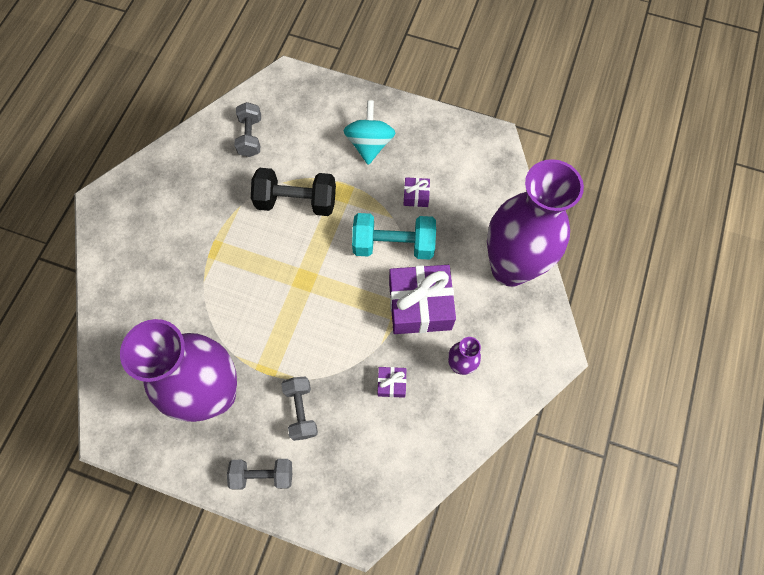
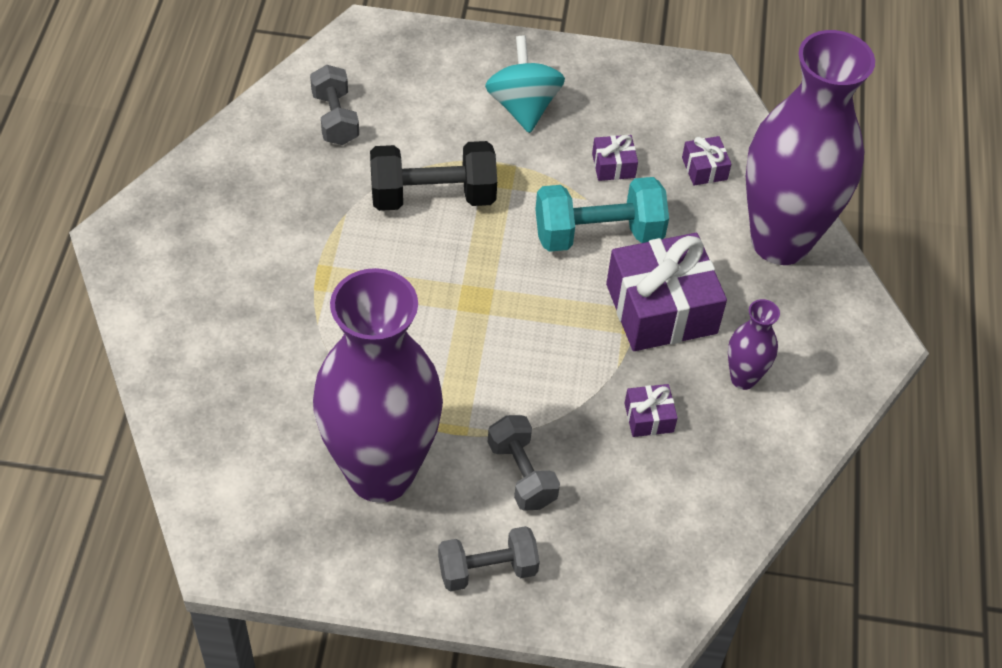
camera: 15 degrees left, 15 degrees down
none -> purple gift [682,136,731,186]

